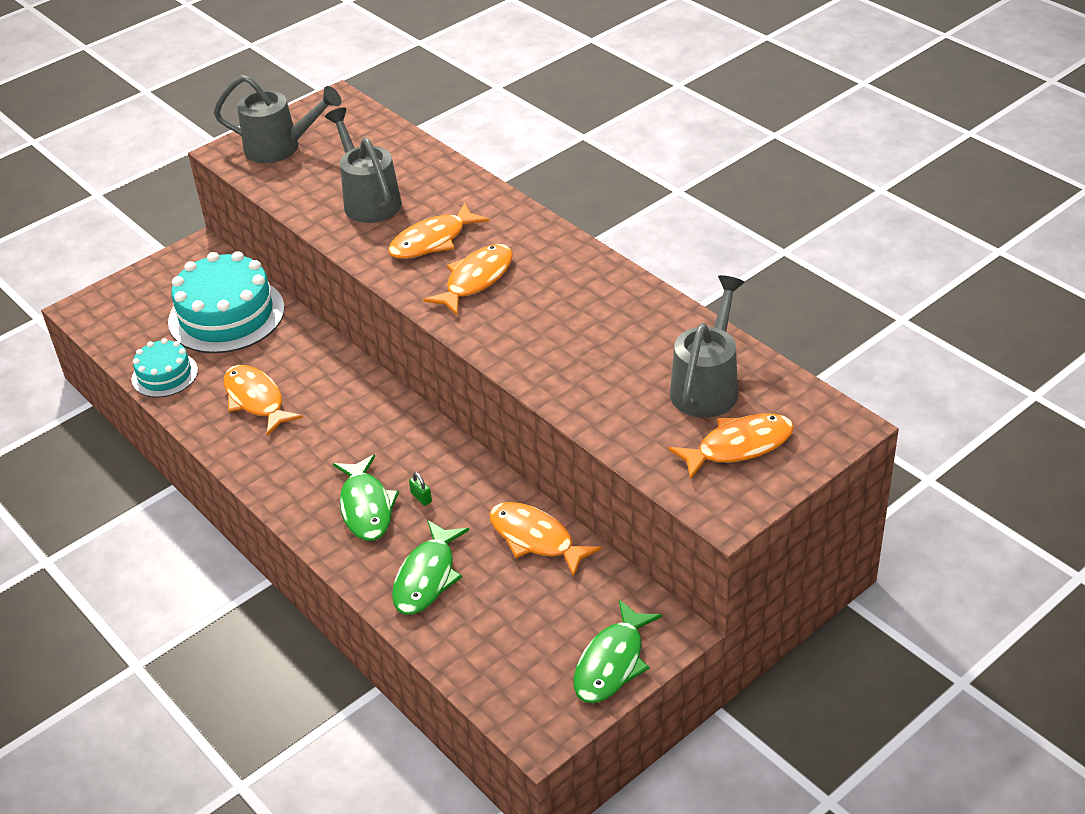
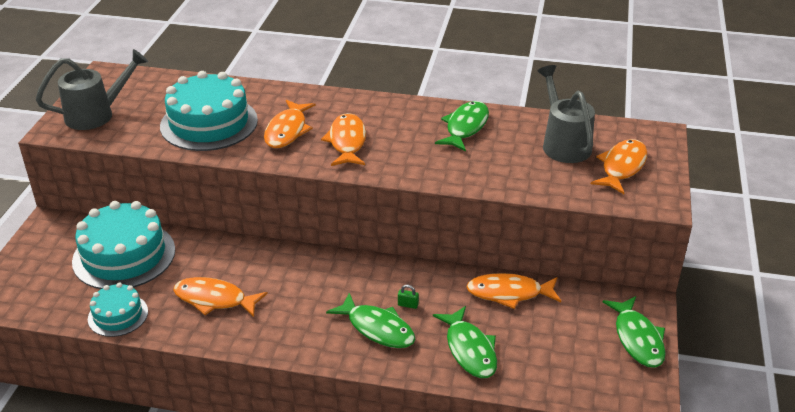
camera: 40 degrees left, 5 degrees down
grey watering can [325,108,402,223] -> turquoise cake [160,71,258,151]
none -> green fish [435,101,489,152]

